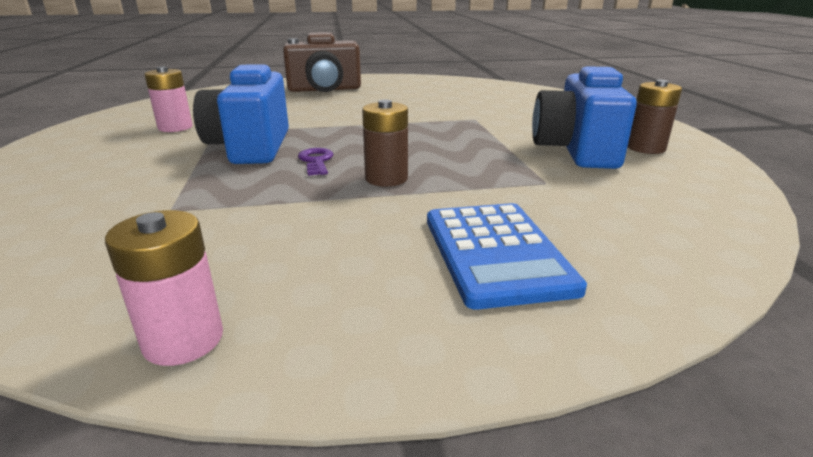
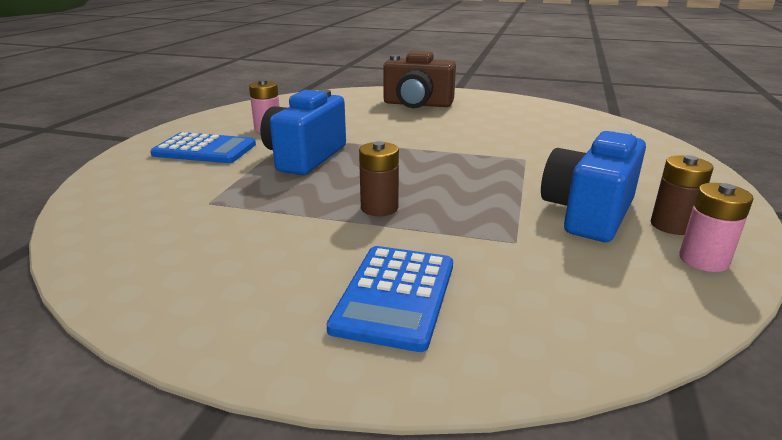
camera: 25 degrees right, 0 degrees up
pink battery [105,210,223,366] -> pink battery moved to [679,183,753,272]
purple key [298,148,334,176] -> none
none -> blue calculator [150,132,256,163]

